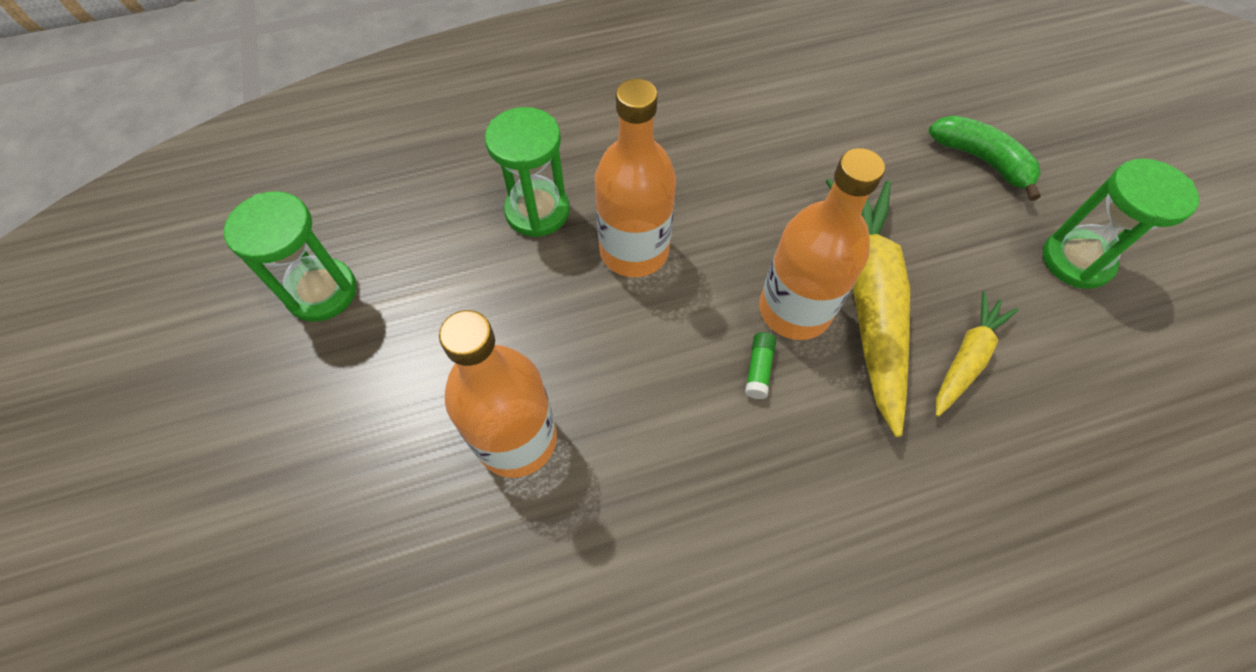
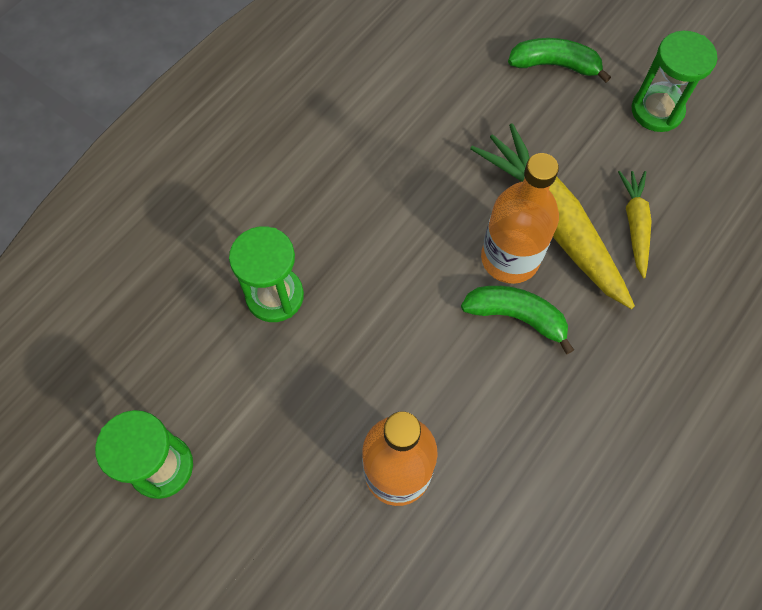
camera: 35 degrees left, 5 degrees up
orange bottle [595,79,676,277] -> none
green glue stick [745,332,776,399] -> green banana [461,286,574,354]

